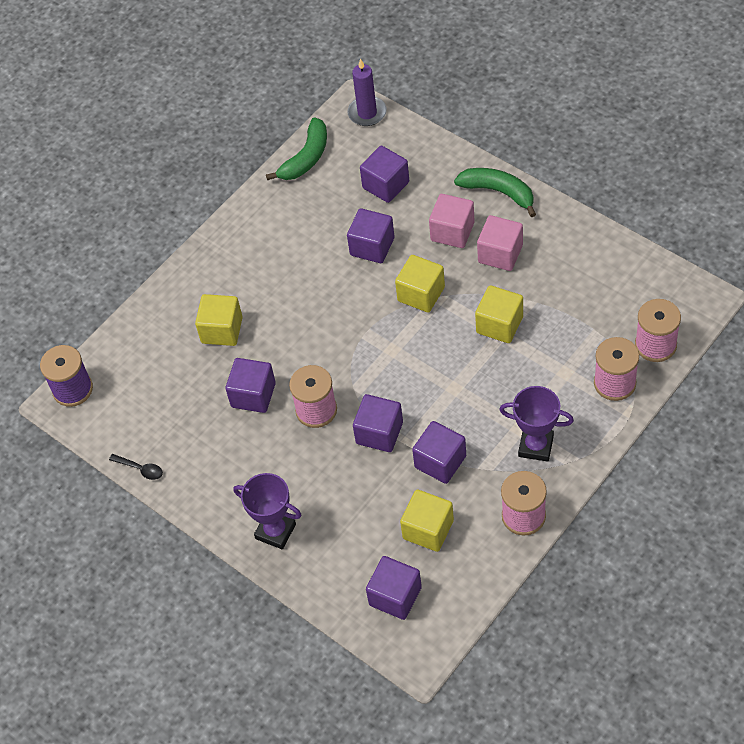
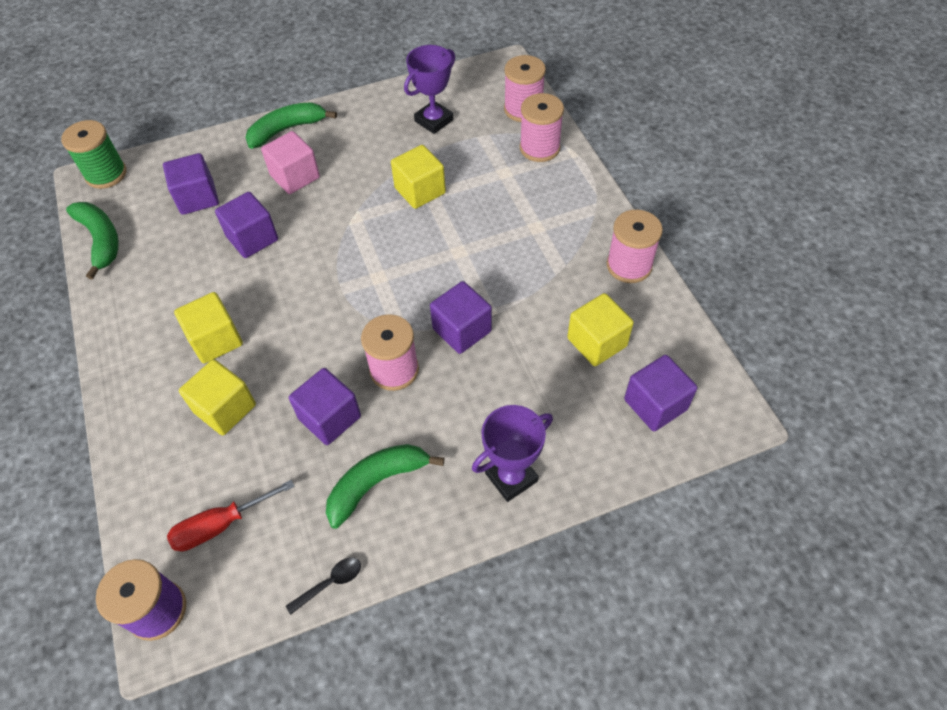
camera: 65 degrees left, 0 degrees up
purple candle [347,58,387,126] -> green spool [61,120,127,189]
yellow cube [395,255,445,313] -> yellow cube moved to [174,292,243,363]
purple cube [412,421,466,484] -> none
pink cube [477,215,523,271] -> none
purple trophy [499,386,574,462] -> purple trophy moved to [404,45,455,134]
none -> red screwdriver [167,480,295,551]
none -> green banana [326,444,444,529]

